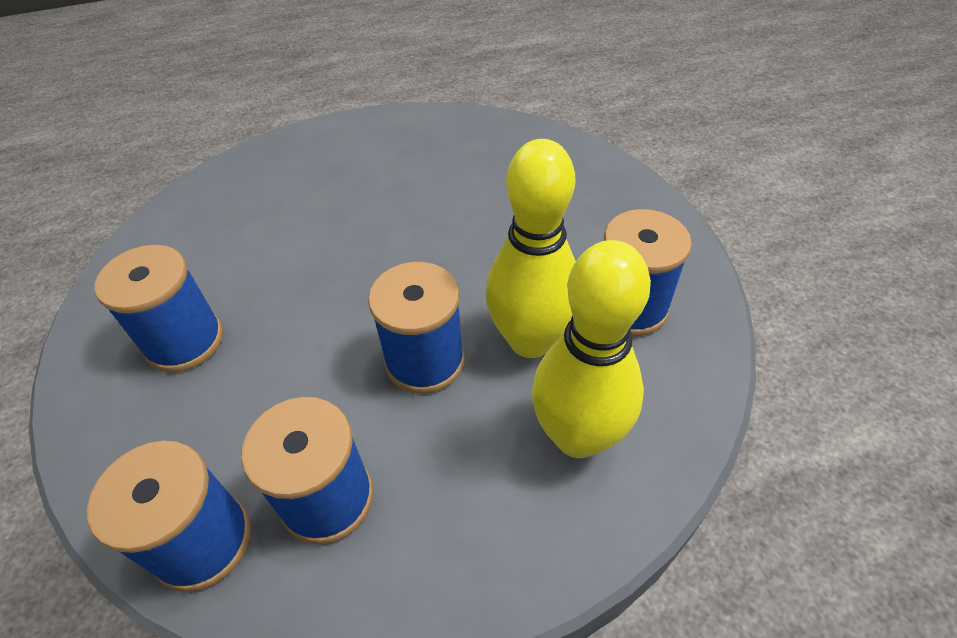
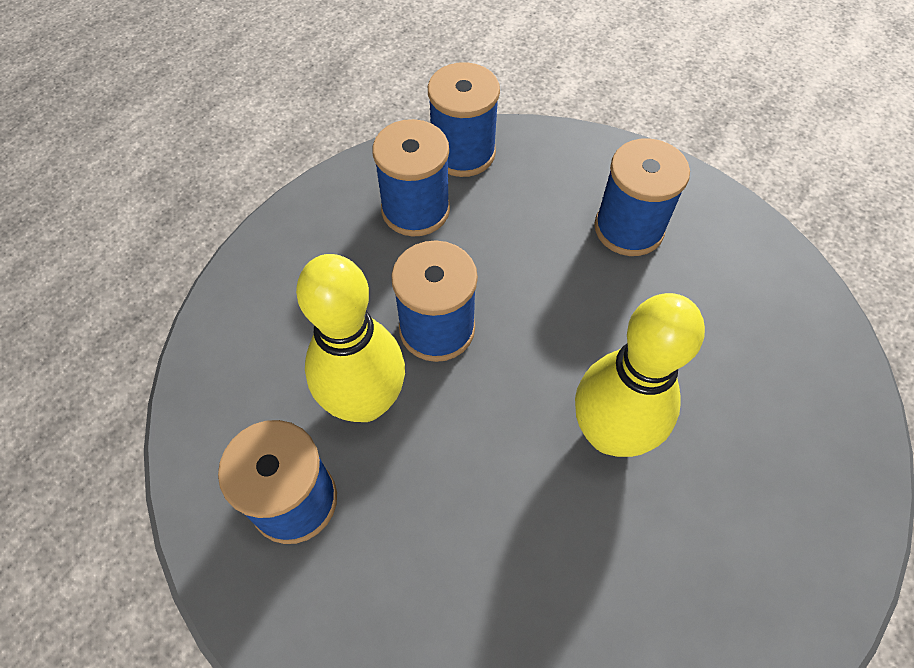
camera: 140 degrees right, 10 degrees up
yellow bowling pin [532,240,651,458] -> yellow bowling pin moved to [575,293,705,457]

